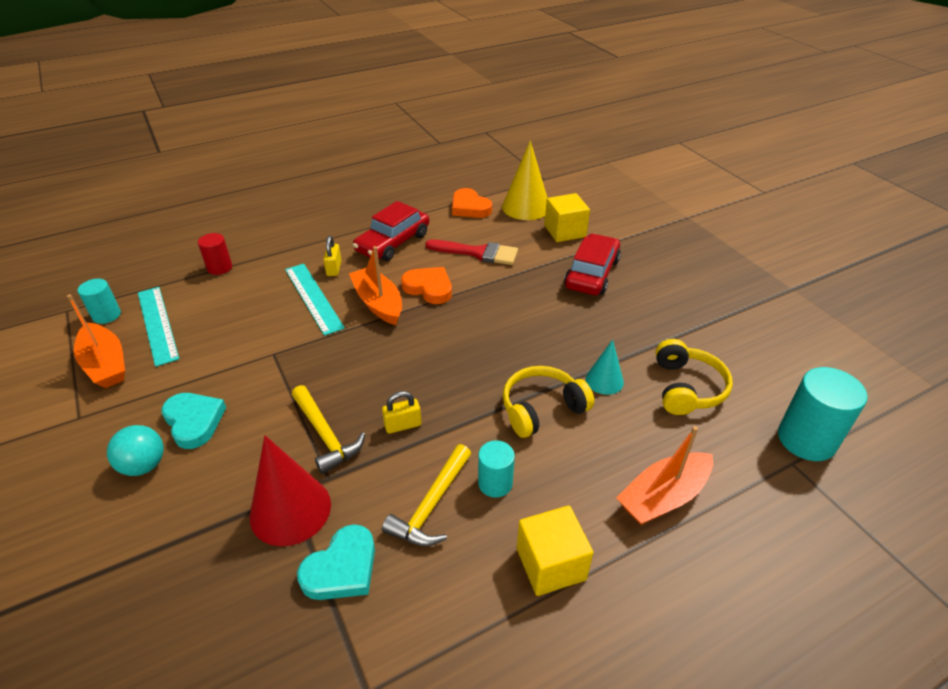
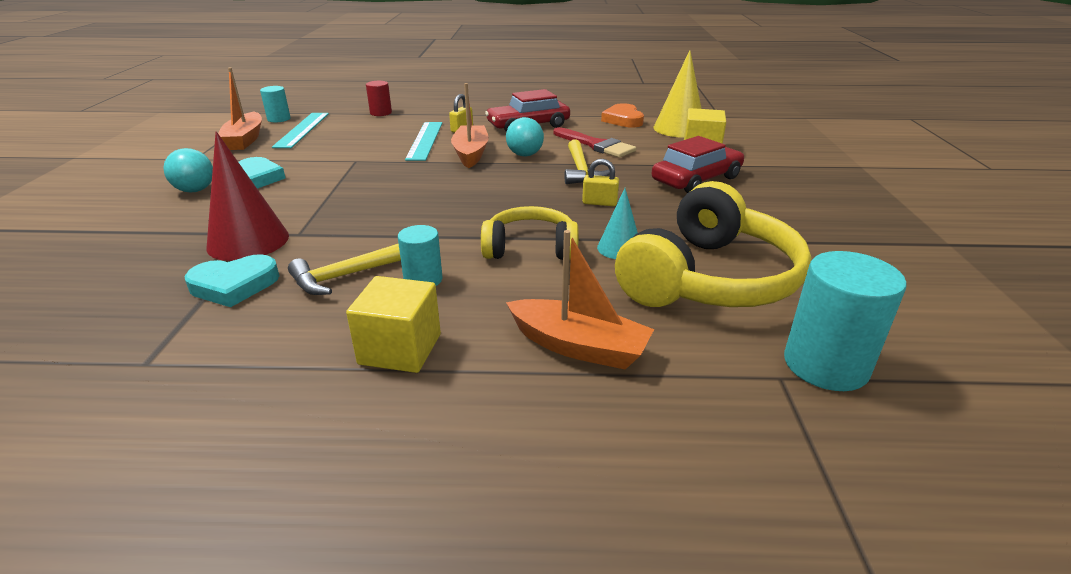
camera: 30 degrees right, 10 degrees down
yellow hammer [292,385,365,474] -> yellow hammer moved to [565,139,610,184]
yellow padlock [382,391,421,434] -> yellow padlock moved to [582,159,619,206]
orange heart [401,267,452,304] -> turquoise ball [506,117,544,156]
orange boat [616,426,713,525] -> orange boat turned 150 degrees counterclockwise [506,230,654,370]
yellow headphones [656,339,733,415] -> yellow headphones [615,181,811,307], size x1.72

